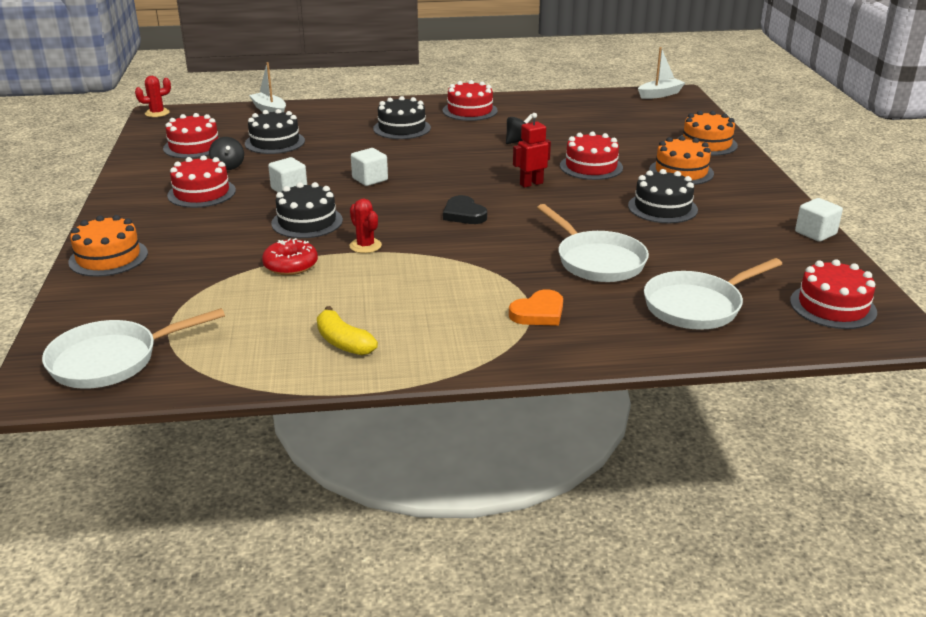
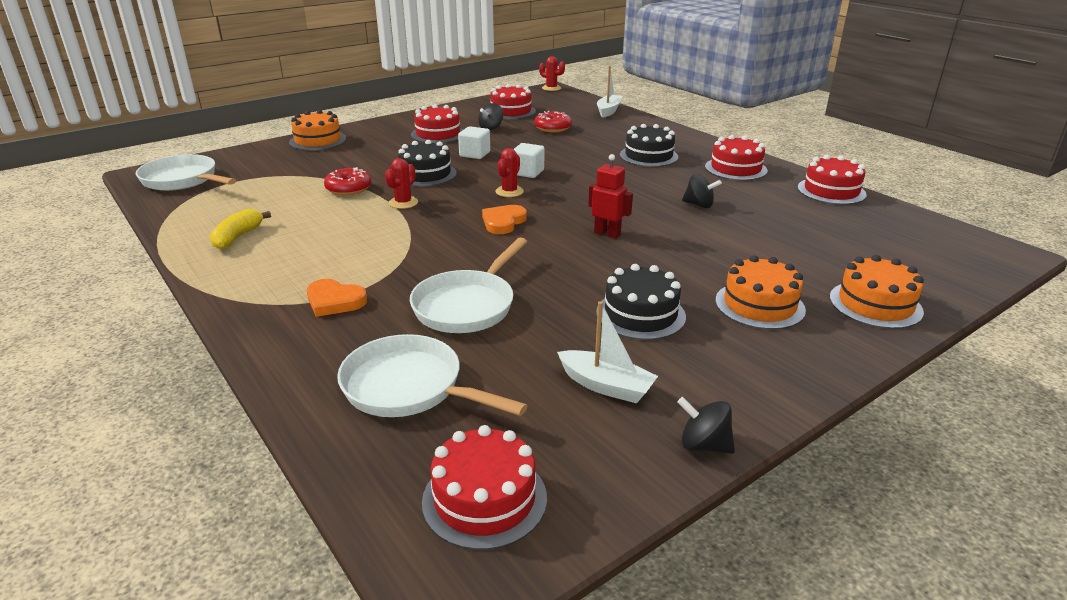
camera: 60 degrees right, 0 degrees up
black cake [245,109,305,154] -> red donut [534,111,572,132]
black heart [443,195,487,224] -> orange heart [482,205,527,234]
red cake [560,131,623,180] -> red cake moved to [797,155,867,205]
white boat [638,47,685,99] -> white boat moved to [557,301,658,403]
white cube [795,198,843,242] -> black spinning top [677,397,735,454]
none -> red cactus [496,148,524,197]

